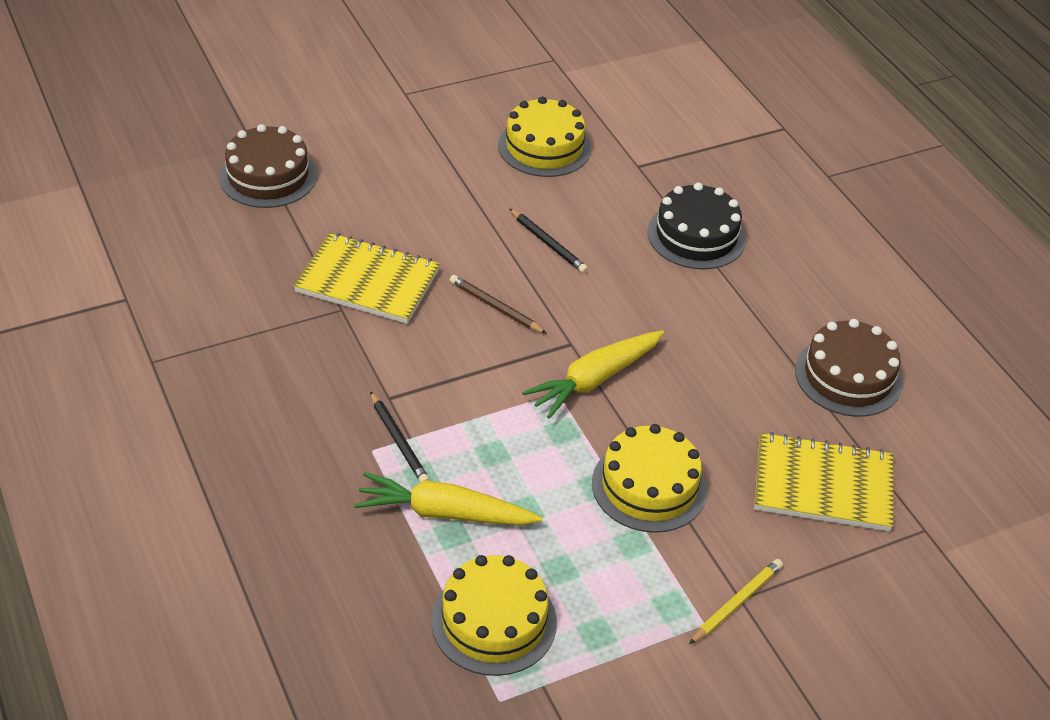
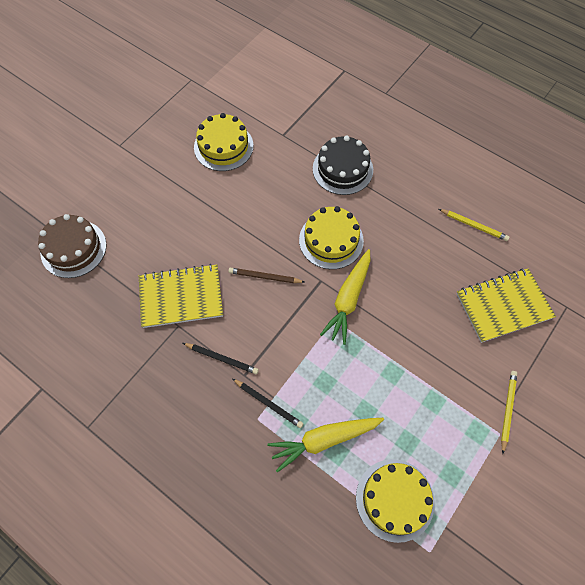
camera: 25 degrees left, 20 degrees up
black pencil [510,209,588,273] -> black pencil moved to [183,343,259,374]
yellow cake [592,424,707,533] -> yellow cake moved to [299,206,364,269]
brown cake [795,319,903,417] -> yellow pencil [439,209,509,241]

